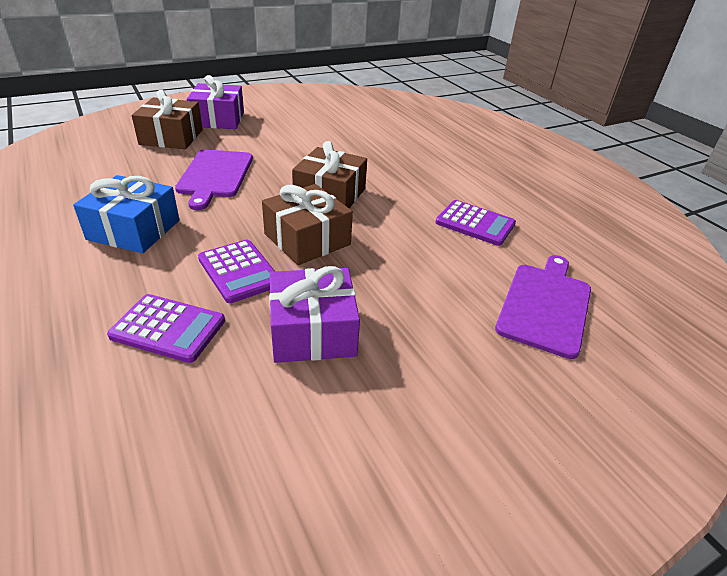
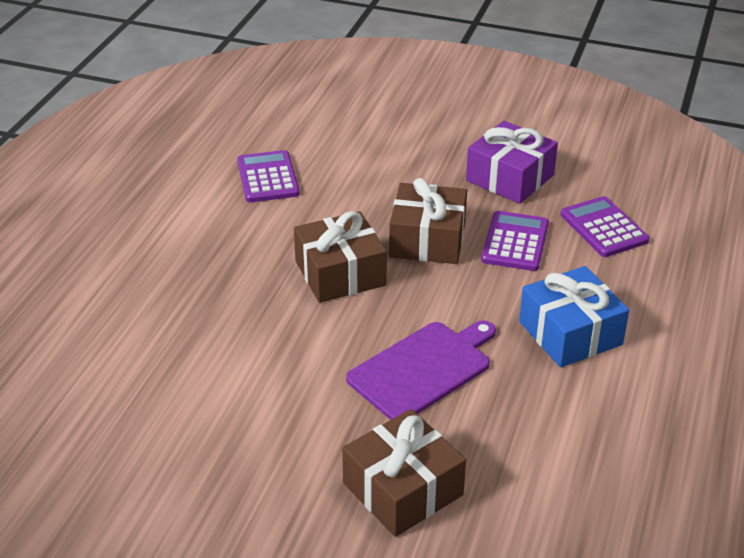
camera: 130 degrees left, 0 degrees up
purple gift [187,75,244,129] -> none
purple cutting board [495,255,591,359] -> none

